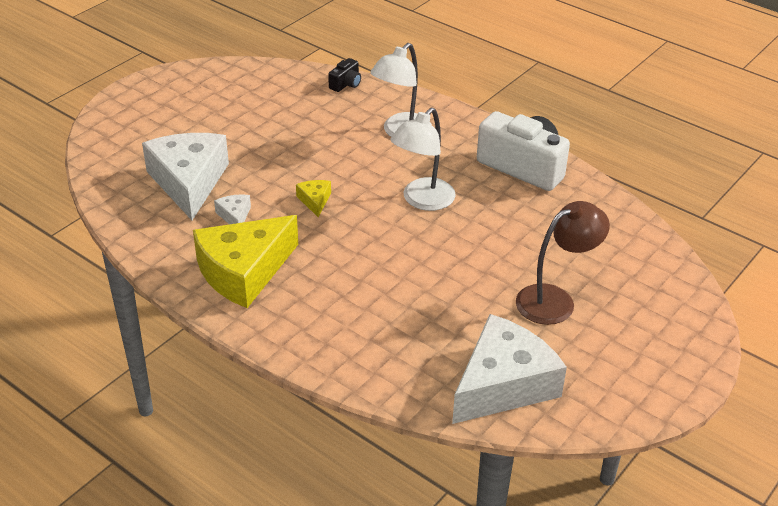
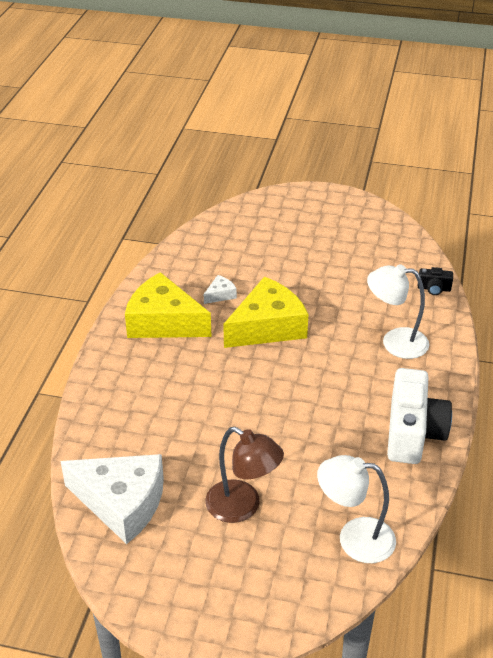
camera: 65 degrees right, 0 degrees up
white cheese [142,133,229,220] -> none
yellow cheese [296,180,331,217] -> yellow cheese [223,277,308,348], size x2.39
white lamp [391,108,456,211] -> white lamp moved to [317,455,396,563]

